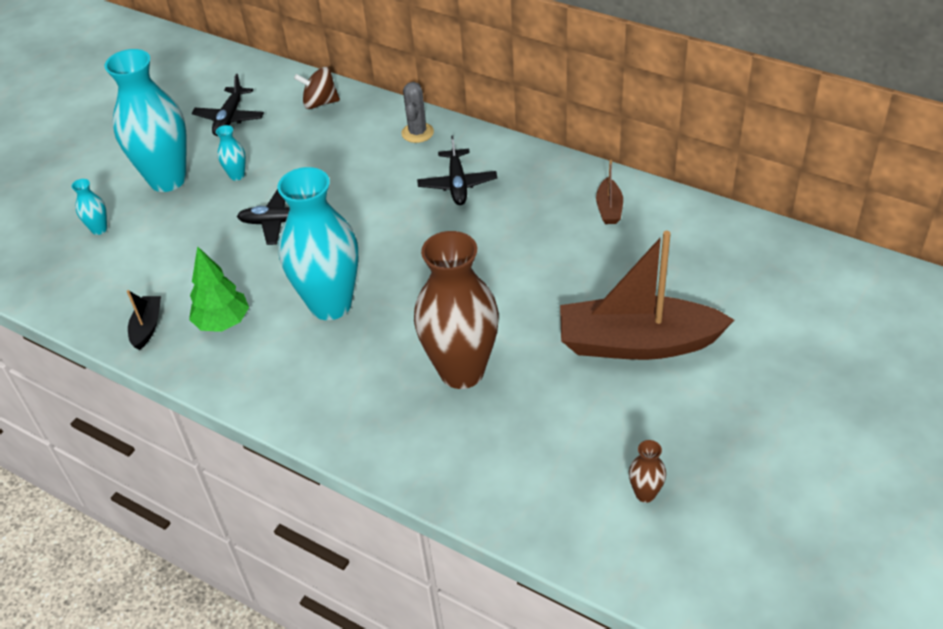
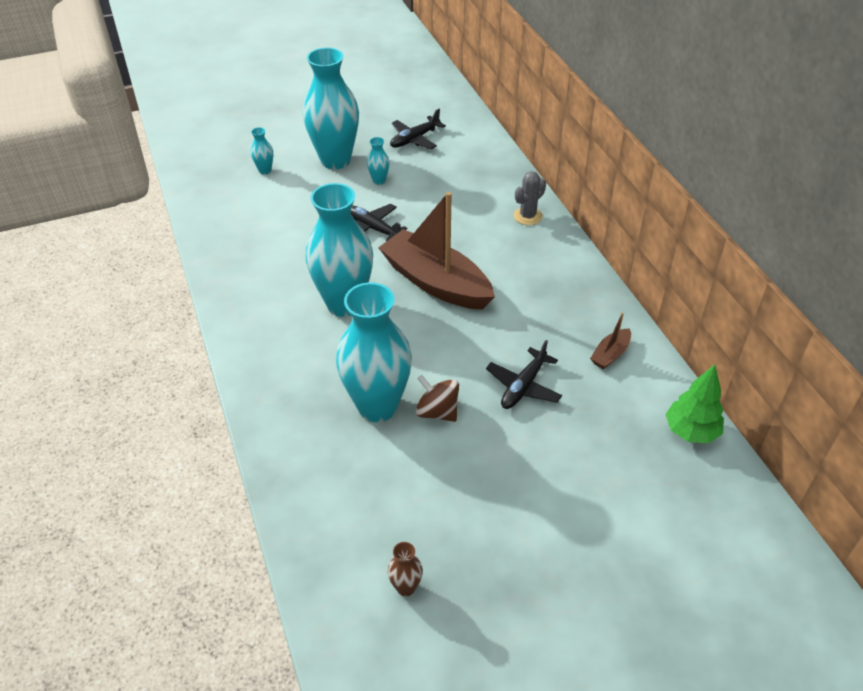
camera: 35 degrees right, 0 degrees up
black boat [127,290,161,350] -> none
green tree [189,246,249,332] -> green tree moved to [665,364,724,443]
brown spinning top [294,67,340,109] -> brown spinning top moved to [416,375,459,422]
brown vase [414,231,499,389] -> turquoise vase [336,282,412,422]
black plane [417,136,497,205] -> black plane moved to [486,340,562,409]
brown boat [560,231,734,360] -> brown boat moved to [378,192,495,310]

